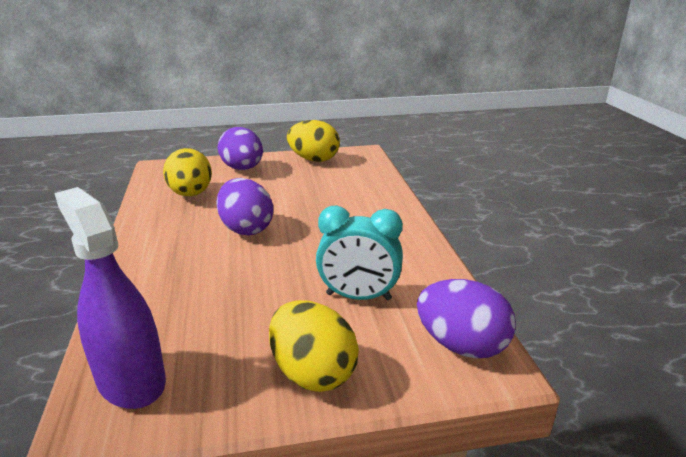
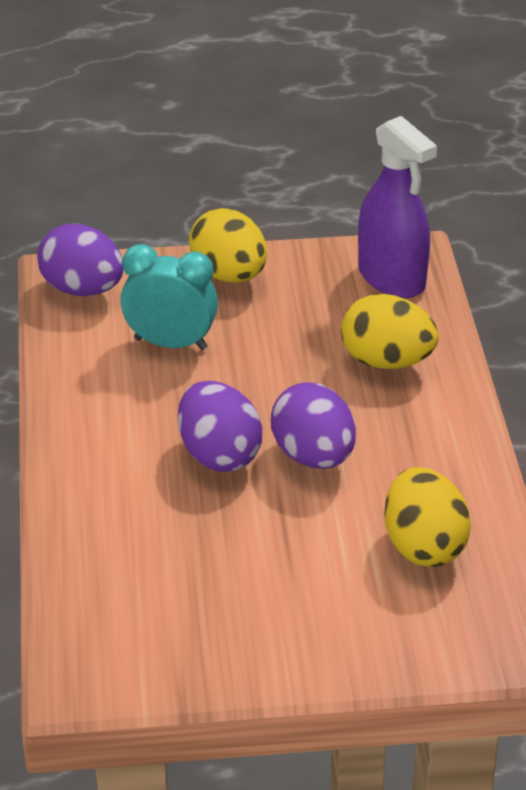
camera: 175 degrees left, 10 degrees up
purple egg [218,127,263,170] -> purple egg moved to [178,381,262,472]
yellow egg [287,120,340,162] -> yellow egg moved to [341,294,439,369]

